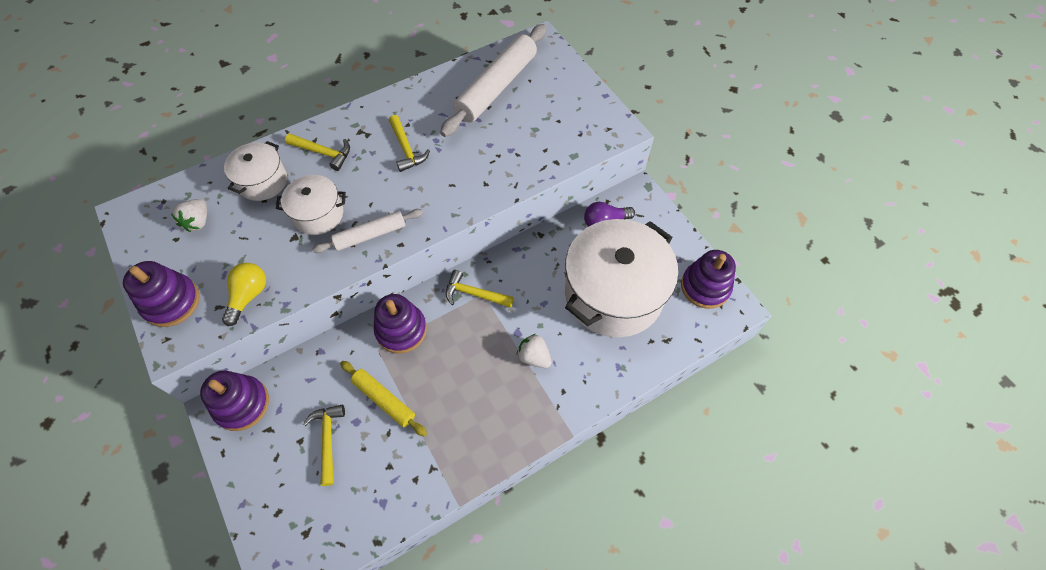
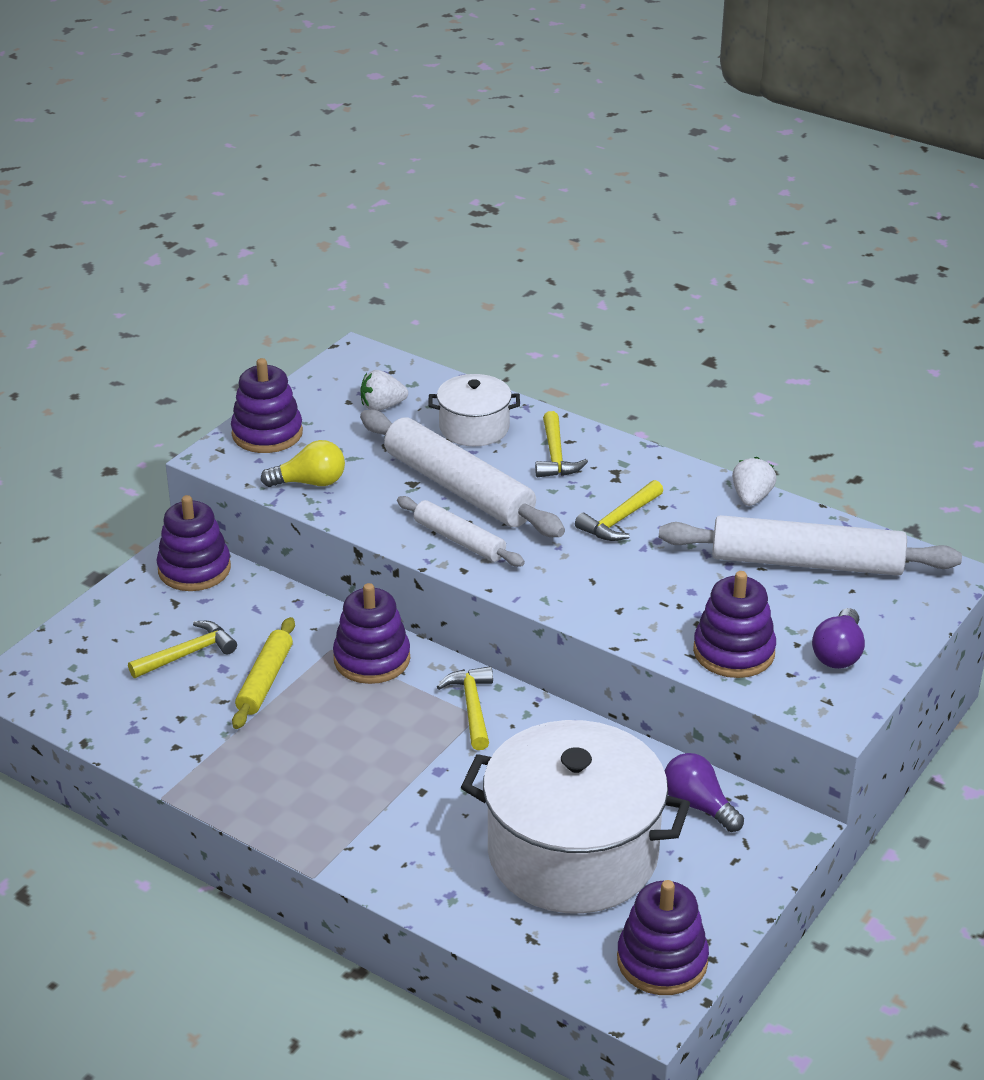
camera: 65 degrees right, 25 degrees down
white pot [276,175,346,235] -> white rolling pin [360,410,565,537]
white strawberry [517,334,552,368] -> white strawberry moved to [732,457,776,506]
none -> purple stacking toy [693,571,776,678]
none -> purple light bulb [812,608,865,669]

